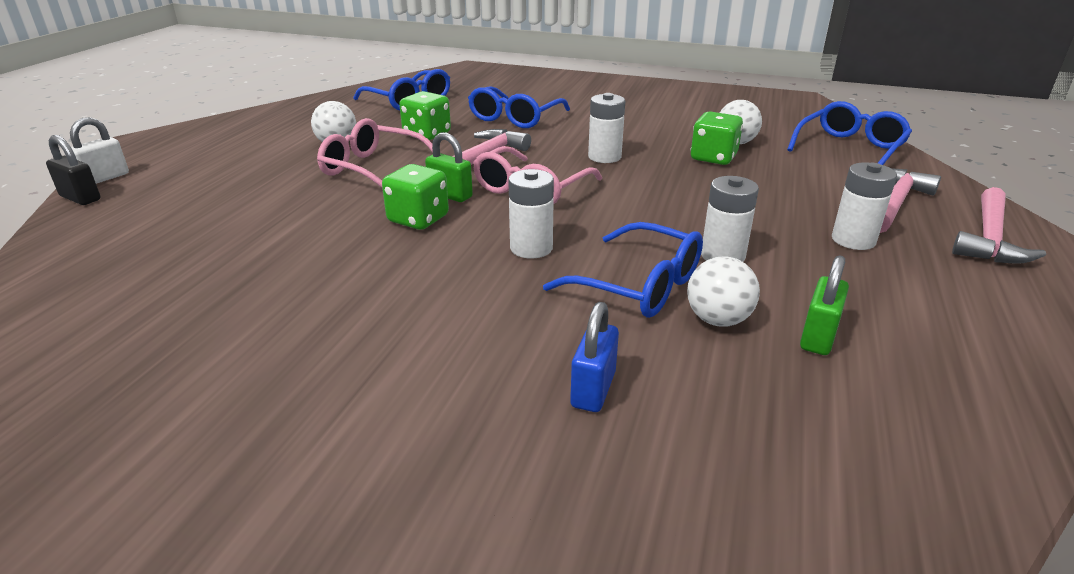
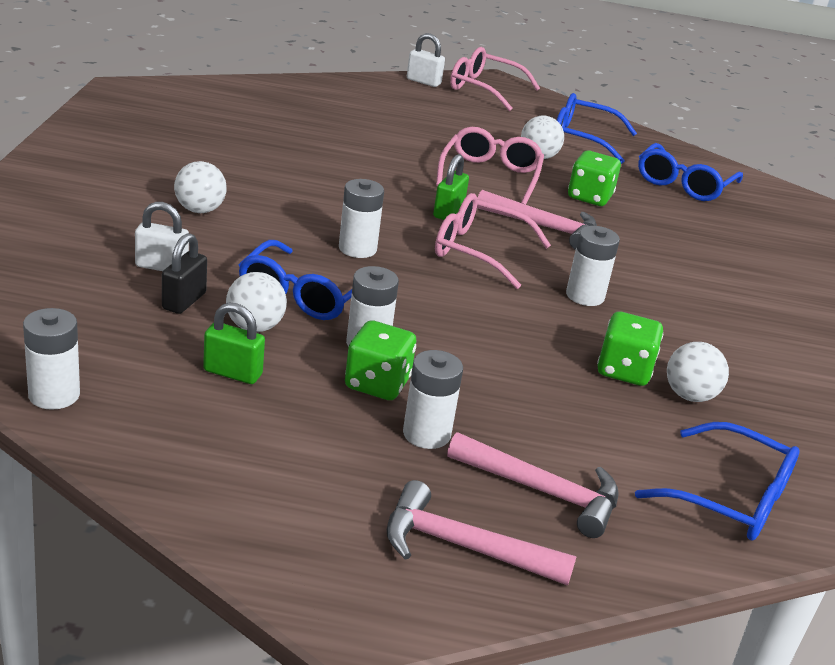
camera: 75 degrees right, 0 degrees up
black padlock [46,135,101,205] -> black padlock moved to [162,233,207,314]
green dice [382,164,449,230] -> green dice moved to [345,320,416,400]
blue glasses [468,86,570,128] -> blue glasses moved to [557,93,637,164]
blue padlock [570,302,619,412] -> white padlock [135,202,189,271]
none -> white battery [23,308,80,410]
none -> white ball [174,161,227,213]
none -> pink glasses [450,47,540,111]

